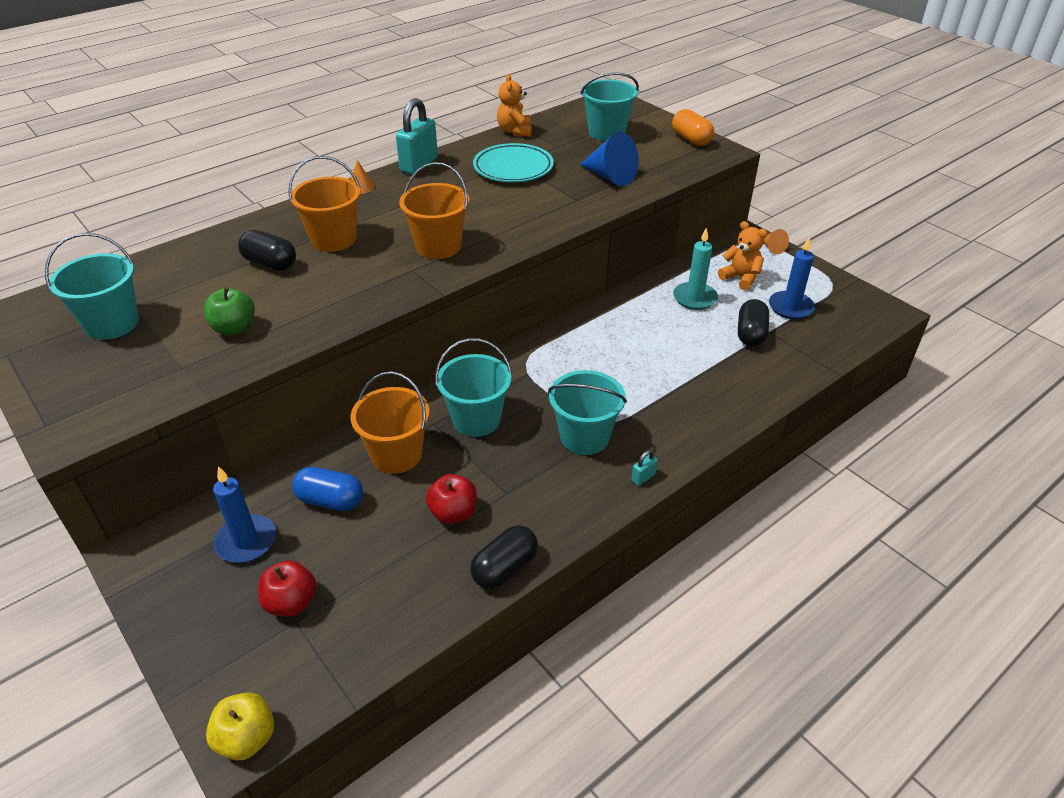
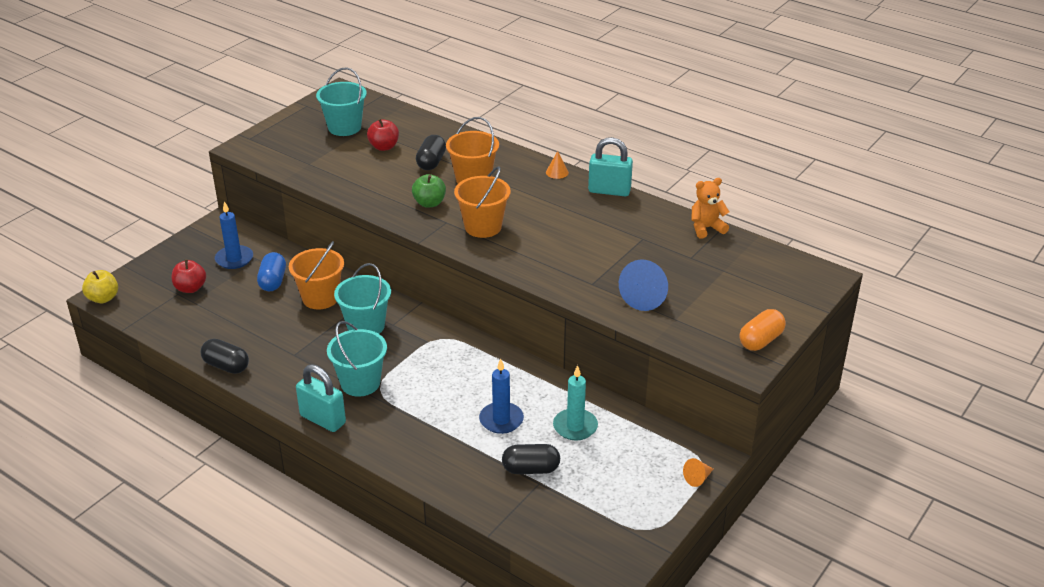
camera: 75 degrees right, 5 degrees down
green apple [203,287,255,335] -> green apple moved to [412,174,446,208]
red apple [426,474,477,524] -> red apple moved to [367,118,399,151]
turquoise plate [473,143,554,182] -> none
turquoise bucket [580,72,639,141] -> none
turquoise padlock [632,450,658,486] -> turquoise padlock [296,364,346,432], size x2.34
orange teddy bear [718,221,767,290] -> none
blue candle [769,236,815,319] -> blue candle moved to [479,359,524,434]

